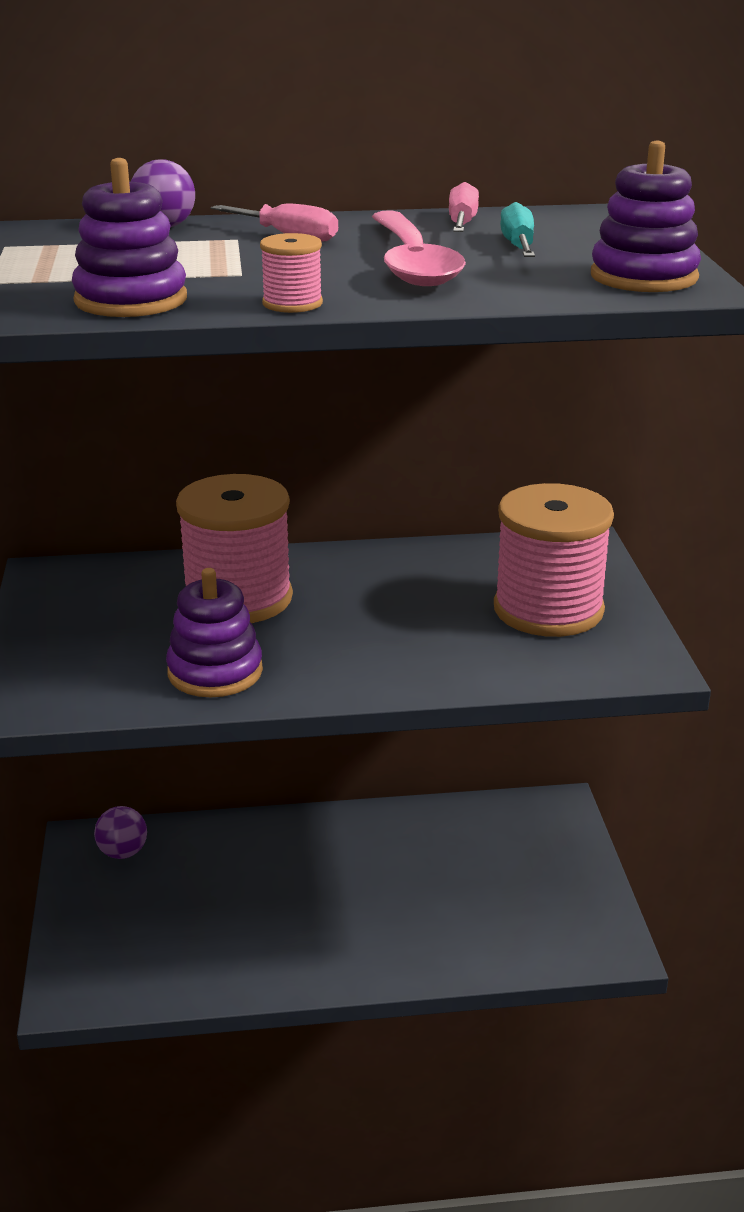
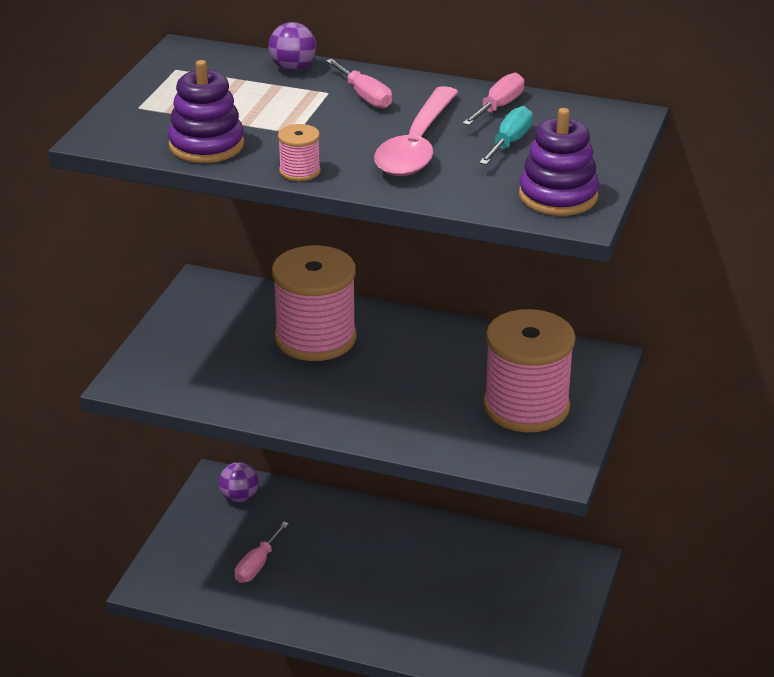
camera: 25 degrees right, 5 degrees up
purple stacking toy [166,568,263,697] -> none
none -> pink screwdriver [234,522,289,583]

